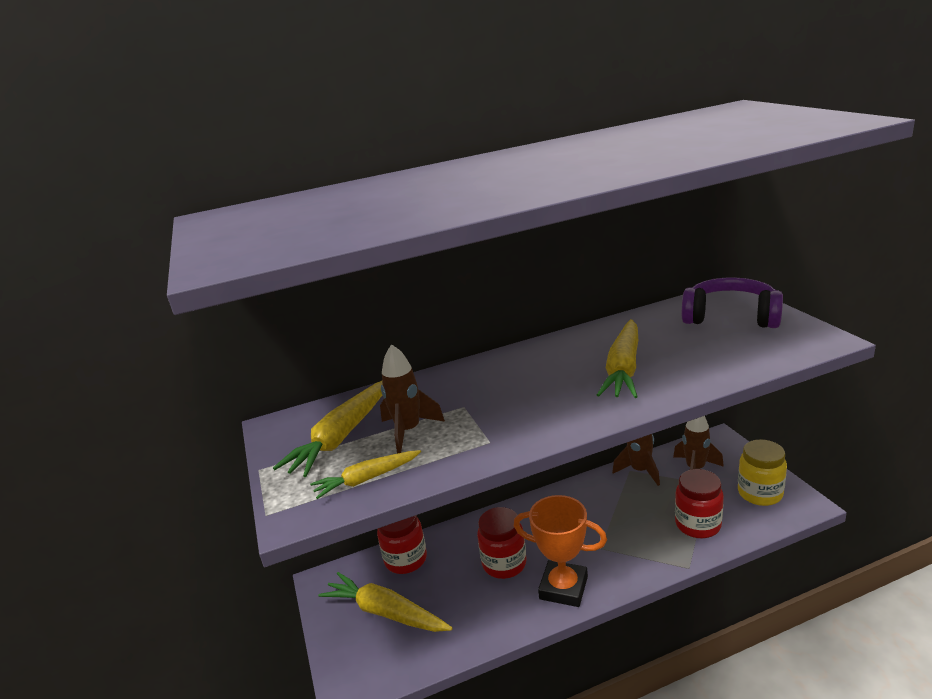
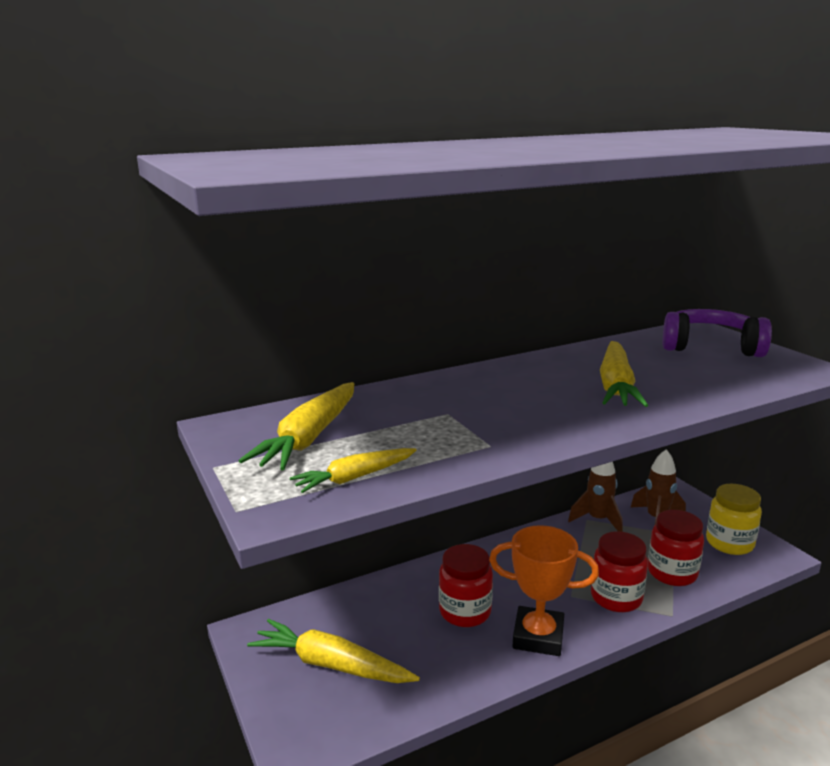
camera: 10 degrees left, 5 degrees down
red jar [377,515,427,574] -> red jar moved to [591,531,648,612]
brown rocket [380,344,445,454] -> none

